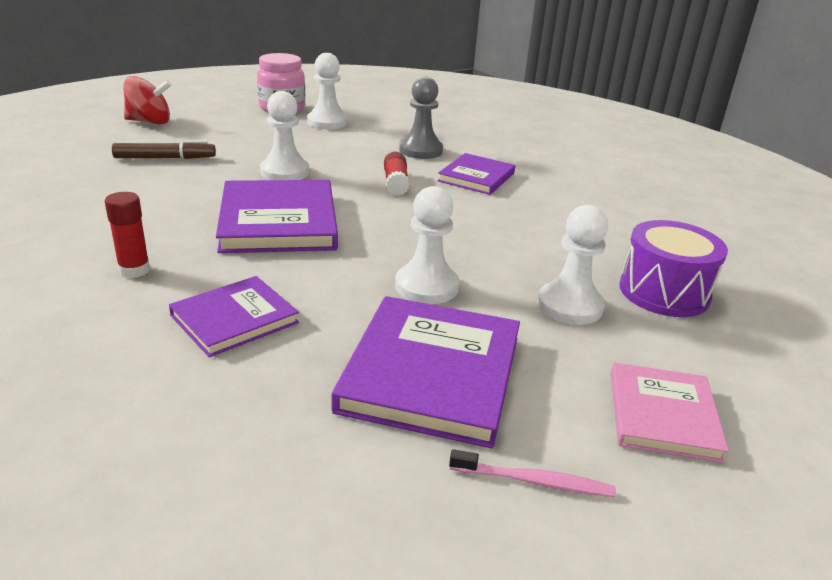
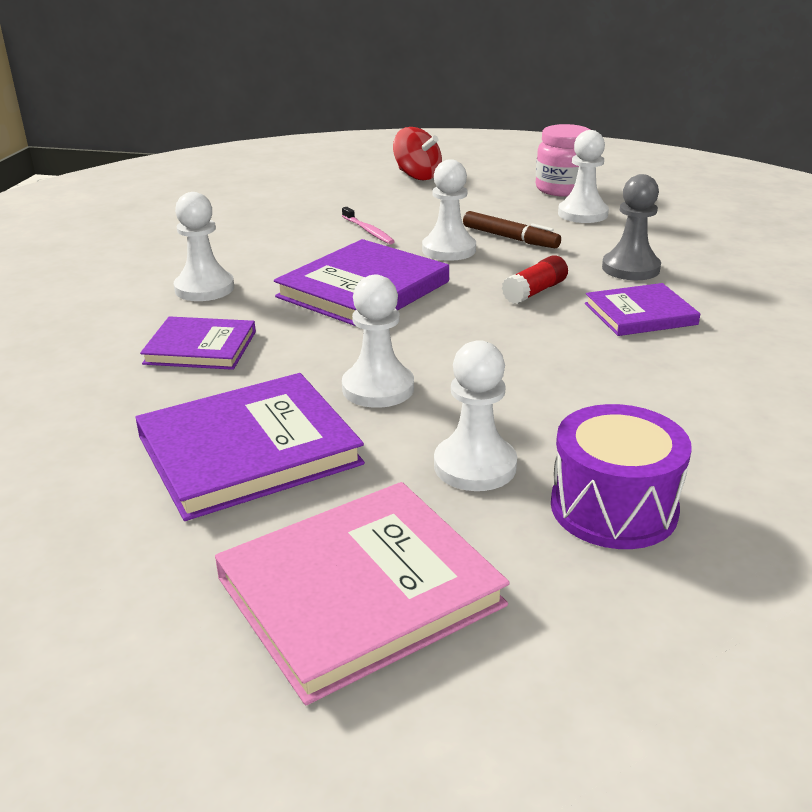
camera: 50 degrees right, 0 degrees up
red glue stick [105,192,150,278] -> white pawn [174,192,234,301]
brown marker [112,140,216,159] -> brown marker moved to [463,211,561,248]
pink toothbrush [449,449,616,497] -> pink toothbrush moved to [342,207,395,244]
pink book [610,363,729,463] -> pink book [215,482,510,705], size x1.63

